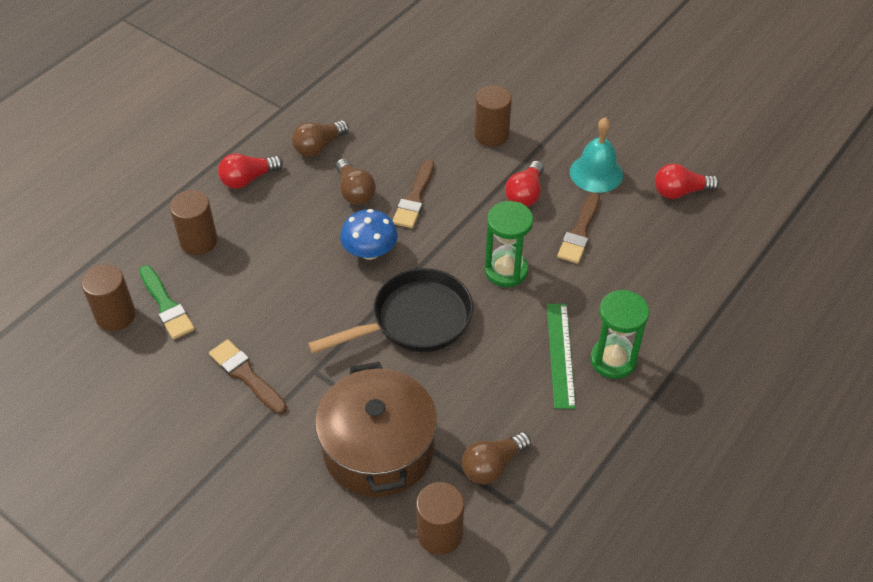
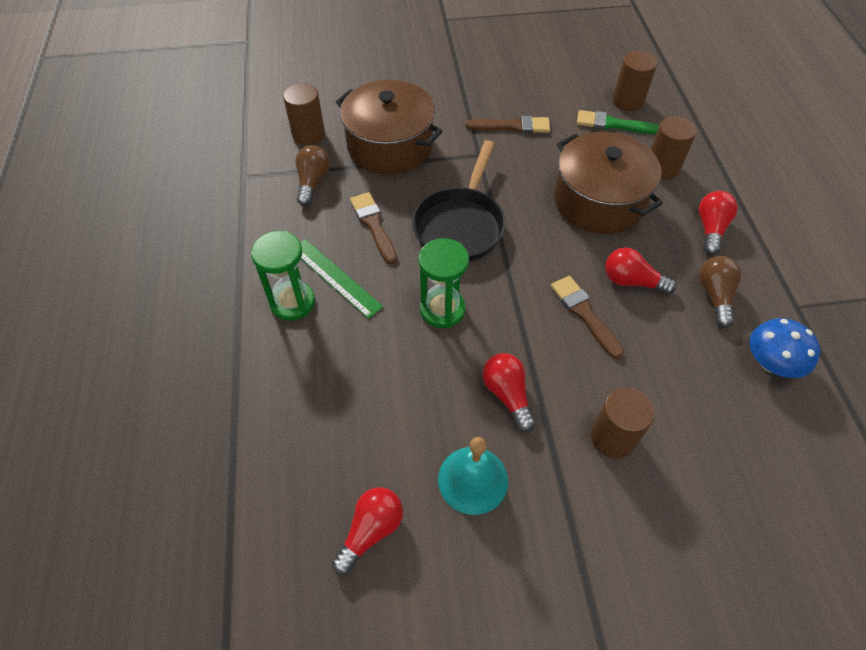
camera: 135 degrees right, 5 degrees up
brown light bulb [336,158,376,205] -> red light bulb [605,248,676,295]
blue mushroom [340,209,398,260] -> blue mushroom moved to [750,318,820,378]
brown brush [557,192,600,264] -> brown brush moved to [350,192,397,264]
none -> brown pot [554,132,663,234]

